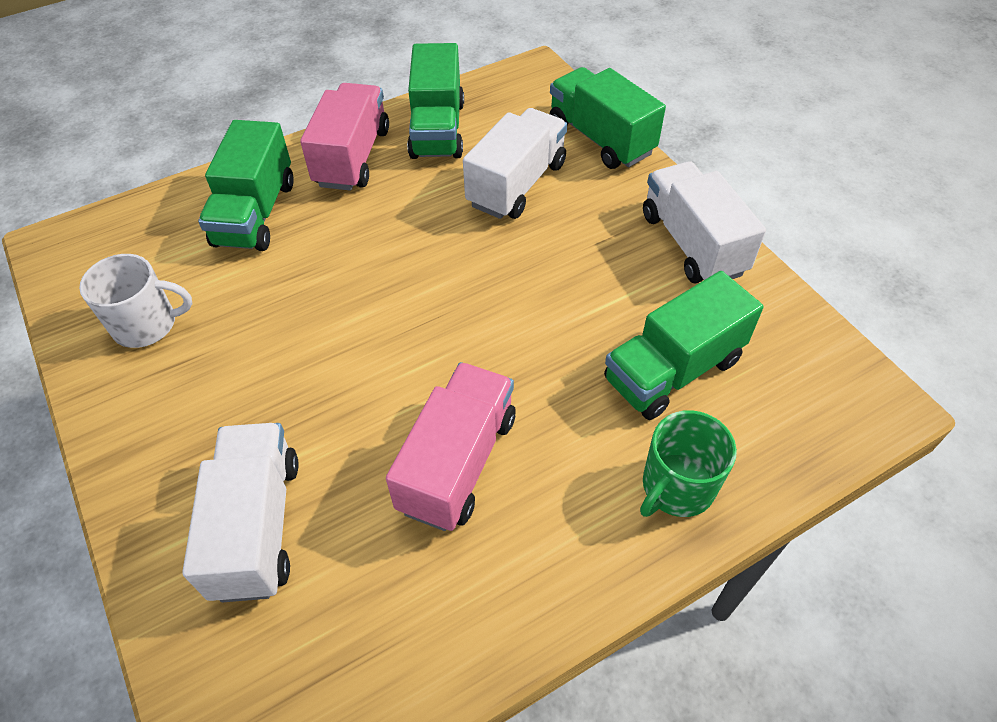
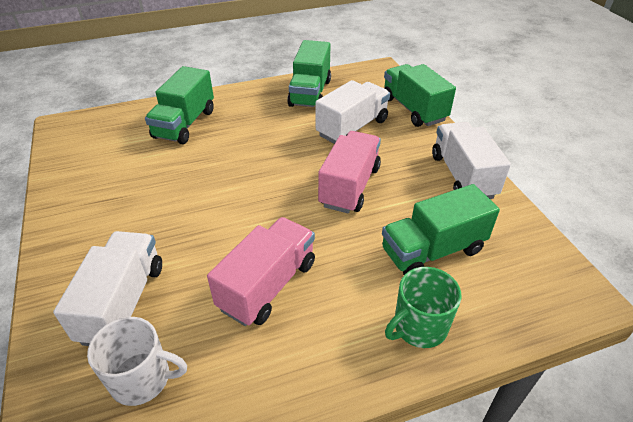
camera: 10 degrees right, 10 degrees down
white mug [79,254,192,348] -> white mug moved to [87,317,187,406]
pink truck [300,83,389,190] -> pink truck moved to [318,131,381,213]

